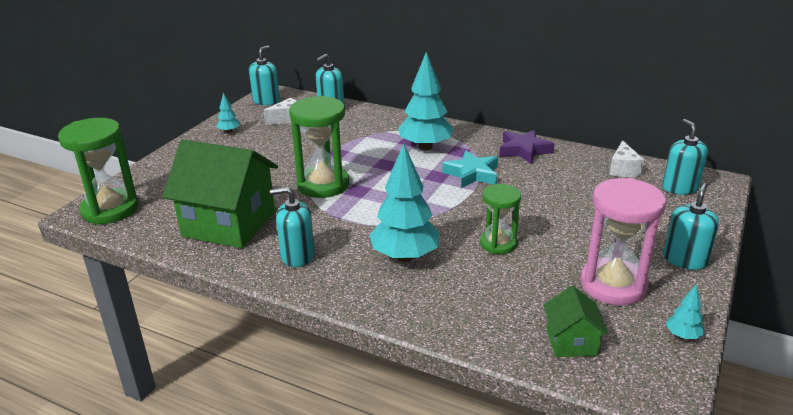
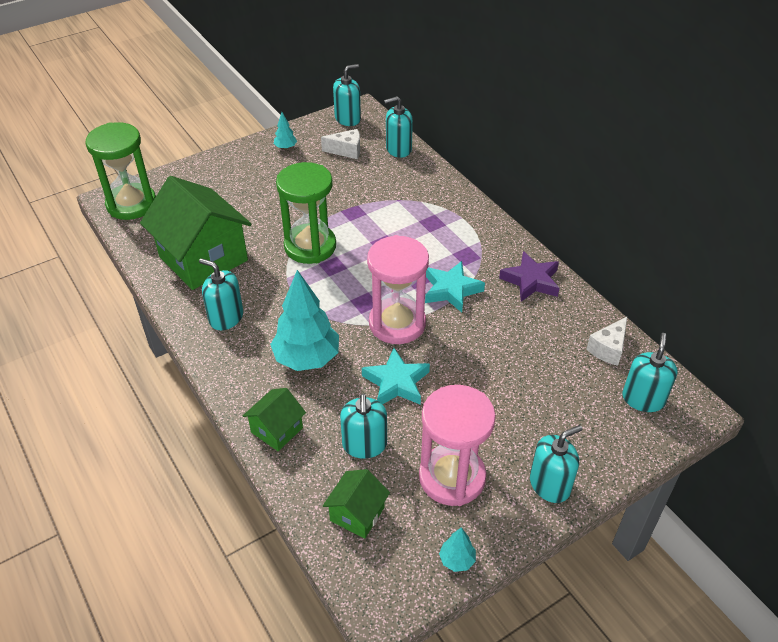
camera: 30 degrees right, 15 degrees up
turquoise tree [398,52,453,150] -> none
green hourglass [480,184,521,254] -> turquoise star [362,348,430,405]
none -> green house [243,388,306,451]
none -> turquoise soap dispenser [340,394,387,459]
none -> pink hourglass [367,235,429,344]

